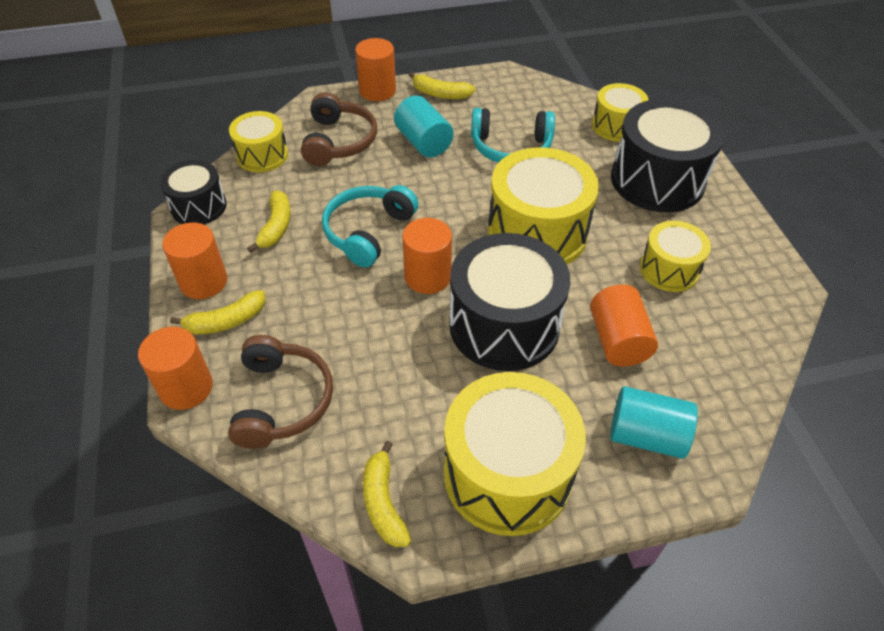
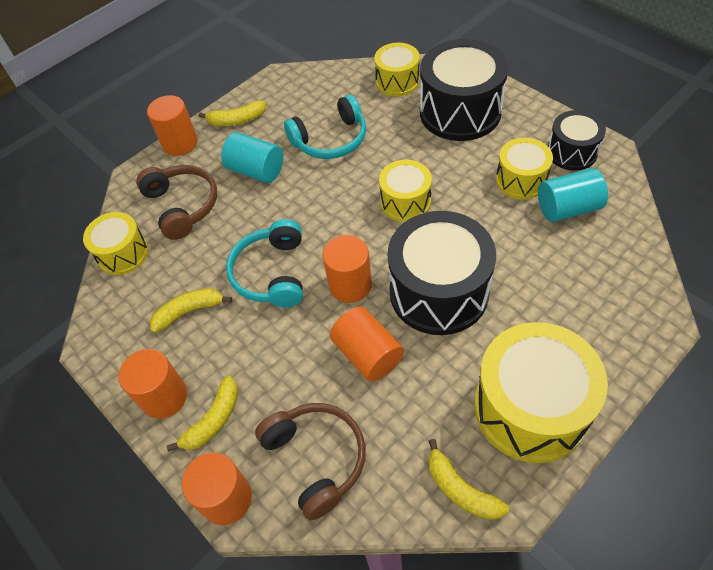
camera: 25 degrees left, 5 degrees up
black drum [160,160,227,224] -> black drum moved to [548,110,606,171]
yellow banana [247,190,291,253] -> yellow banana turned 90 degrees counterclockwise [150,288,232,333]
yellow drum [488,147,599,265] -> yellow drum [379,160,432,222], size x0.56
orange cylinder [590,284,658,366] -> orange cylinder moved to [330,306,404,382]
turquoise cylinder [610,386,698,459] -> turquoise cylinder moved to [538,168,608,222]

